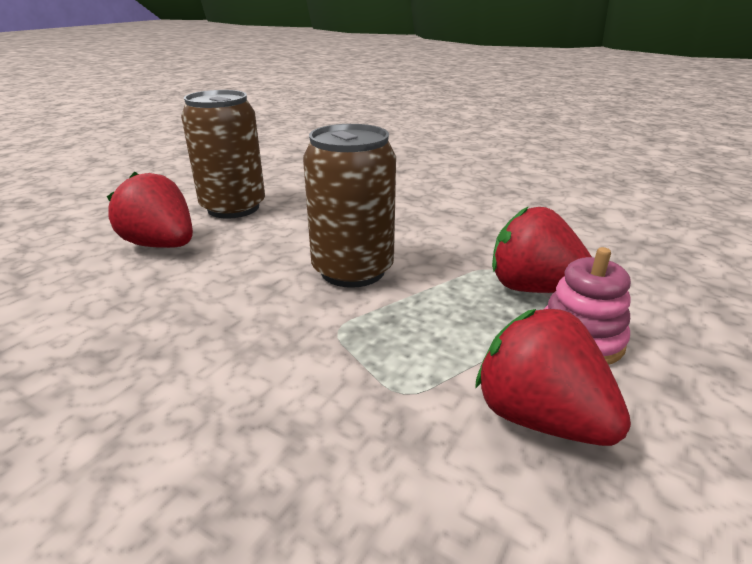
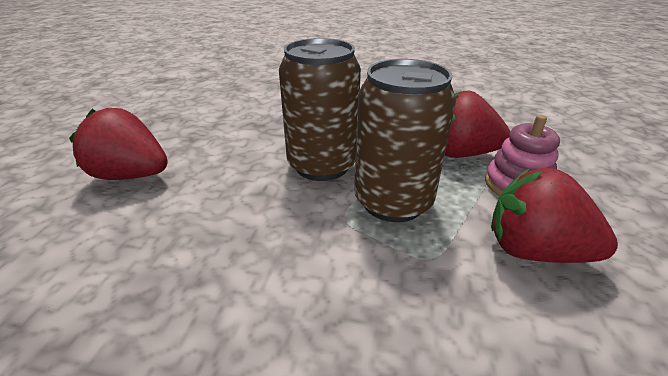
camera: 20 degrees left, 5 degrees up
brown can [181,90,265,219] -> brown can moved to [354,59,456,222]

